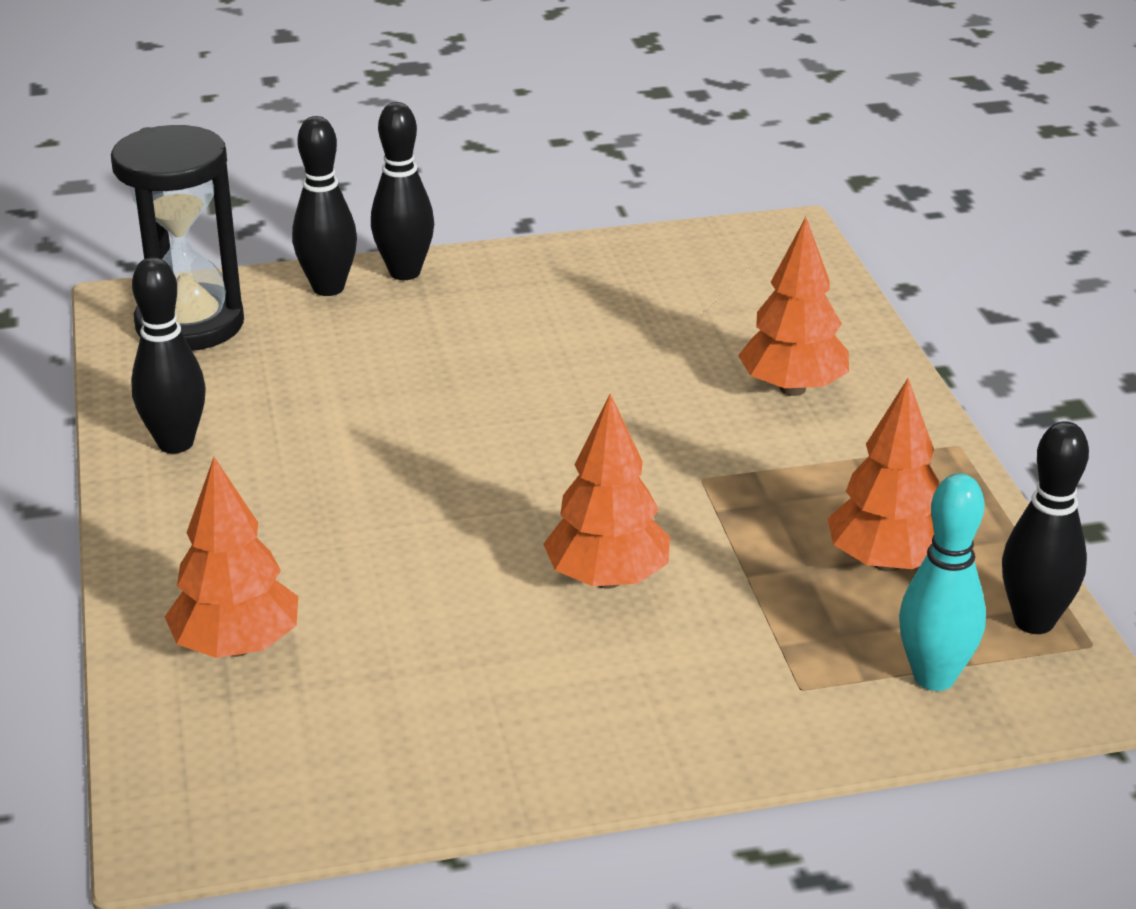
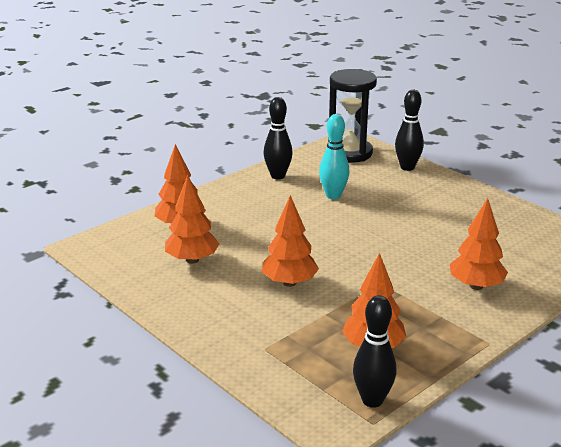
camera: 60 degrees right, 5 degrees down
black bowling pin [371,102,434,280] -> none
turquoise bowling pin [899,473,986,691] -> turquoise bowling pin moved to [319,114,349,199]
none -> orange tree [165,175,219,264]

